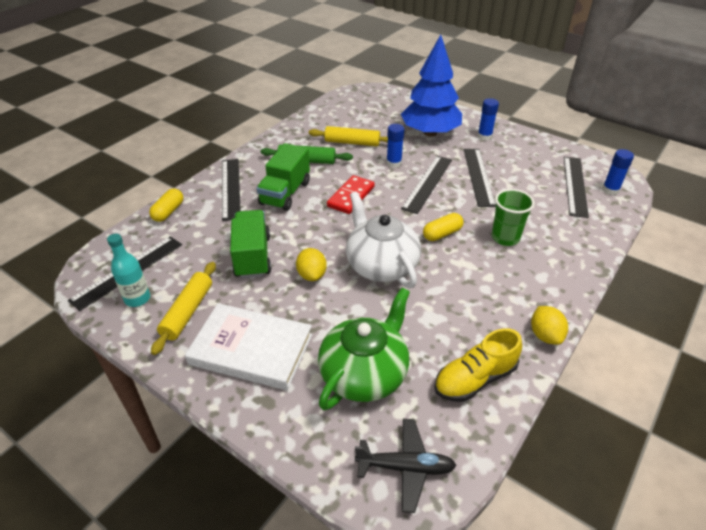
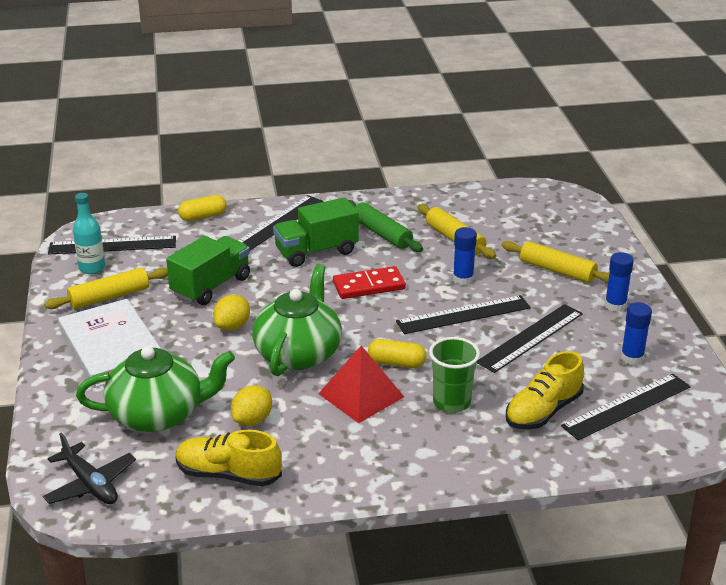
camera: 45 degrees right, 10 degrees down
white teapot [346,191,421,288] -> green teapot [252,264,342,376]
blue tree [401,35,462,137] -> yellow rolling pin [502,241,609,283]
yellow lemon [531,306,568,345] -> yellow lemon moved to [231,385,272,426]
blue glue stick [602,149,634,195] -> blue glue stick moved to [621,302,652,365]
none -> red pyramid [318,346,404,423]
none -> yellow shoe [506,351,584,429]

